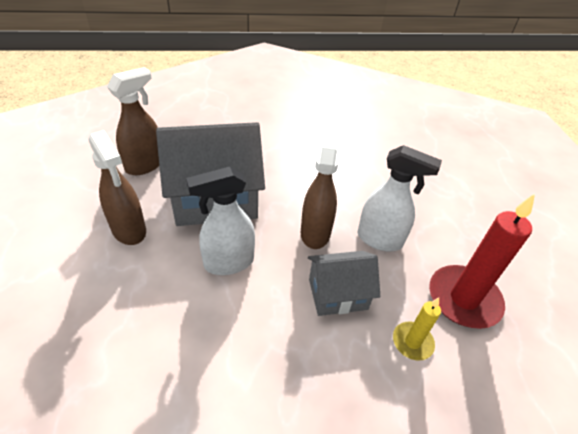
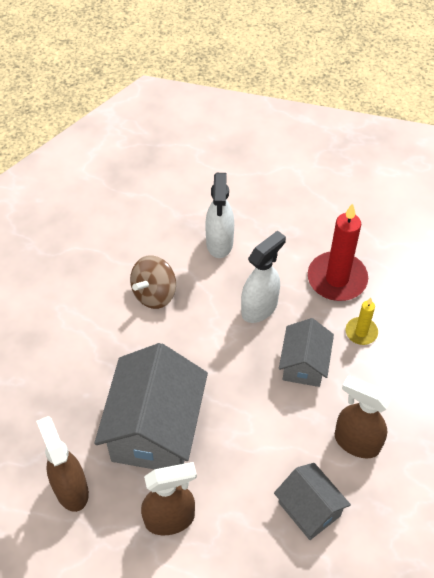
camera: 65 degrees left, 10 degrees up
white spray bottle [186,167,255,275] -> white spray bottle moved to [205,173,234,258]
brown spray bottle [301,128,339,249] -> brown spray bottle moved to [335,376,391,458]
none -> brown spinning top [130,255,176,309]
none -> grey house [274,463,351,540]

